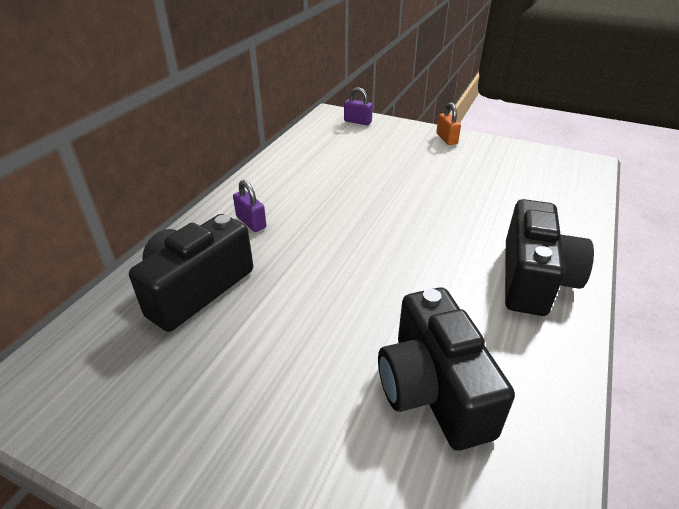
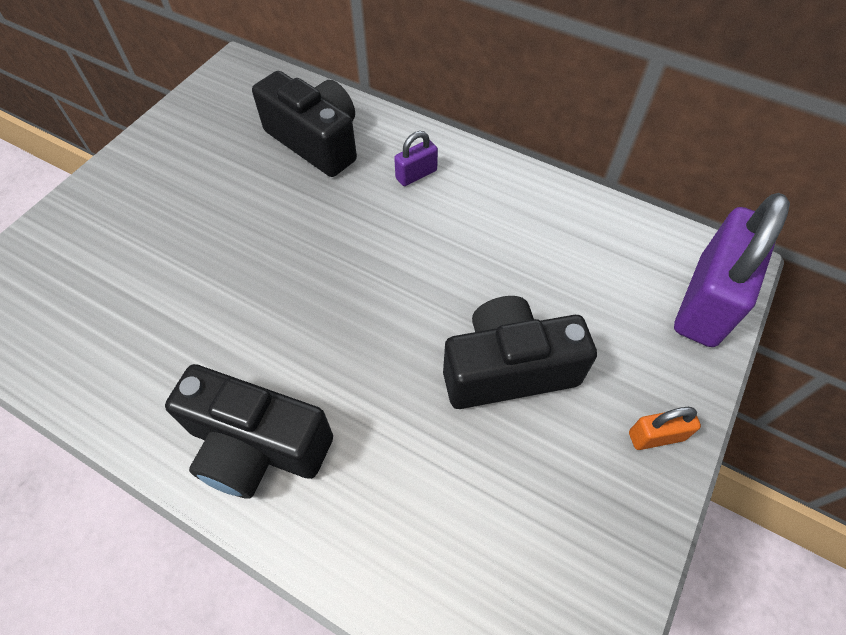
camera: 95 degrees right, 20 degrees up
purple padlock [344,87,373,125] -> purple padlock [674,193,790,347], size x2.28
black camera [378,288,515,450] -> black camera moved to [443,296,597,409]

